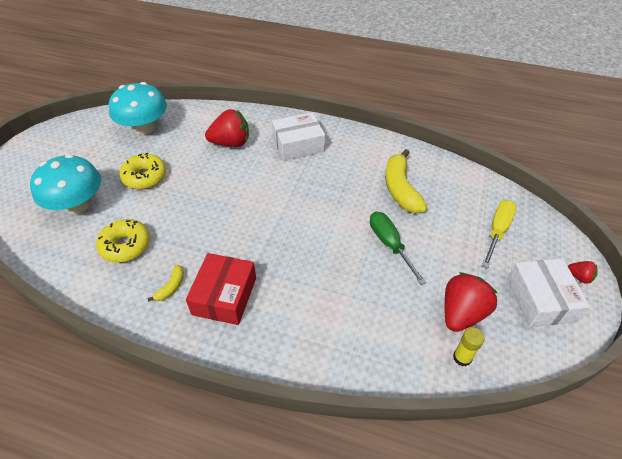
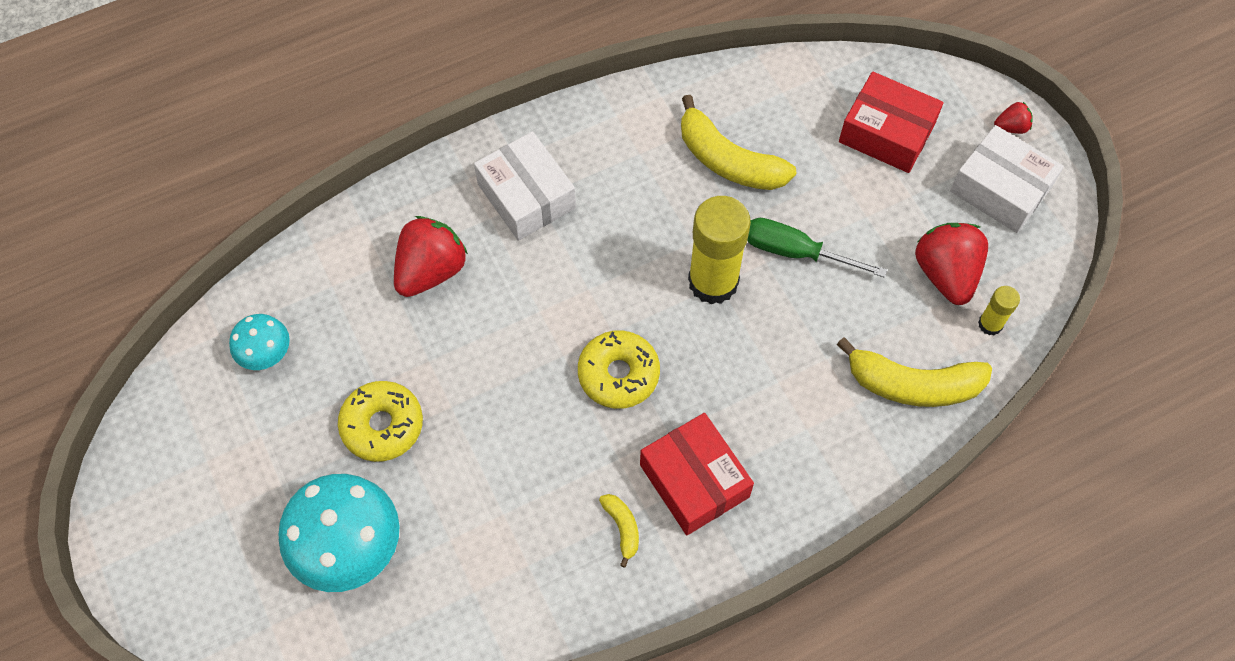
camera: 45 degrees left, 15 degrees up
yellow donut [96,219,150,263] -> yellow donut moved to [578,330,660,409]
turquoise mushroom [109,82,167,135] -> turquoise mushroom [229,314,290,370], size x0.54
white box [272,112,325,161] -> white box turned 60 degrees counterclockwise [474,131,576,241]
yellow screwdriver [482,200,517,268] -> red box [839,72,944,173]
none -> yellow glue stick [688,196,751,304]
none -> yellow banana [837,337,992,407]

